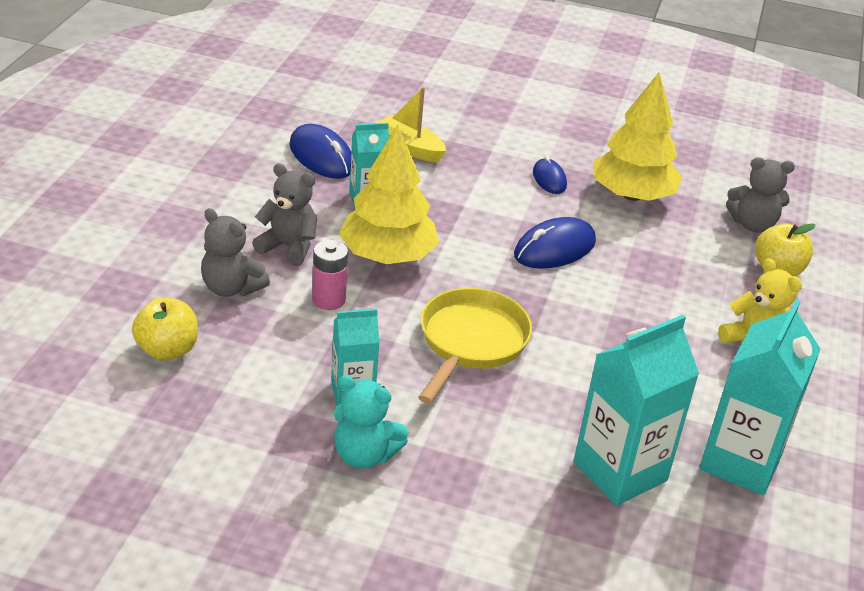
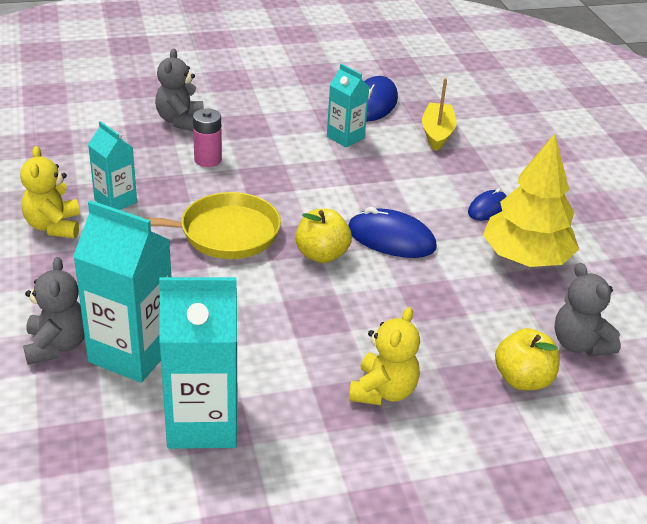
camera: 60 degrees right, 0 degrees up
yellow apple [132,297,198,361] -> yellow apple moved to [295,209,352,263]
grey teddy bear [252,163,317,266] -> grey teddy bear moved to [23,257,85,365]
turquoise teddy bear [334,375,408,469] -> yellow teddy bear [20,146,80,238]
yellow tree [339,125,439,264] -> none

